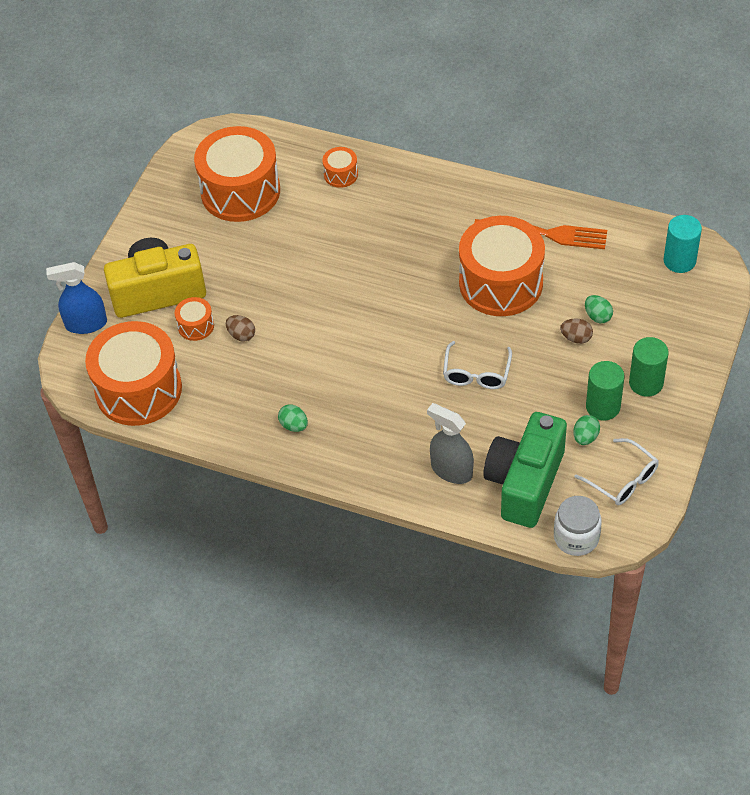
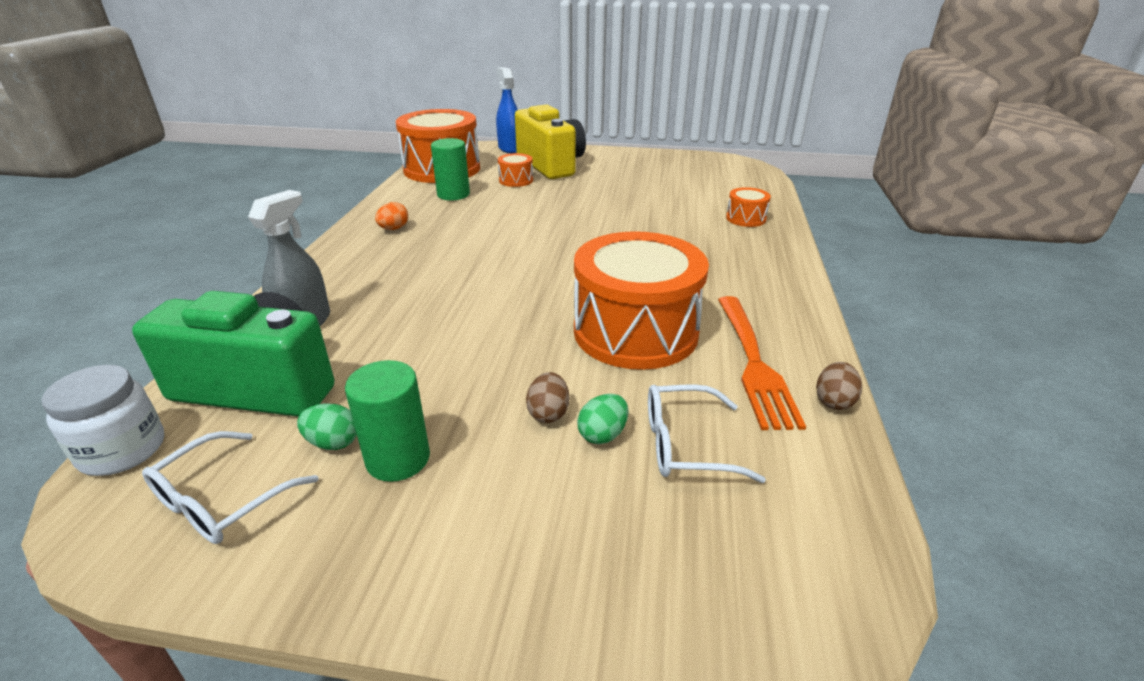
camera: 75 degrees right, 20 degrees down
orange drum [194,126,280,222] -> none
brown egg [226,315,255,342] -> brown egg moved to [816,362,862,410]
green egg [278,404,308,432] -> orange egg [375,202,408,230]
white glasses [443,341,512,389] -> white glasses moved to [648,384,766,483]
green cylinder [629,337,669,397] -> green cylinder moved to [431,138,470,200]
turquoise cylinder [663,215,702,273] -> none

